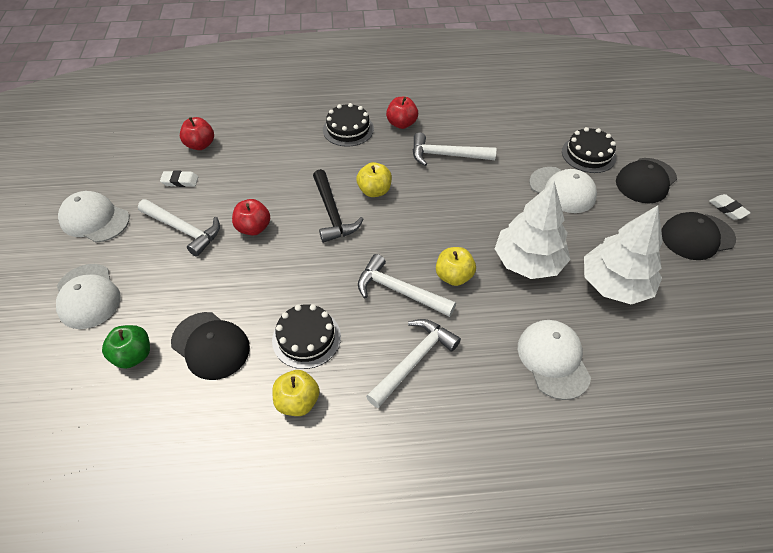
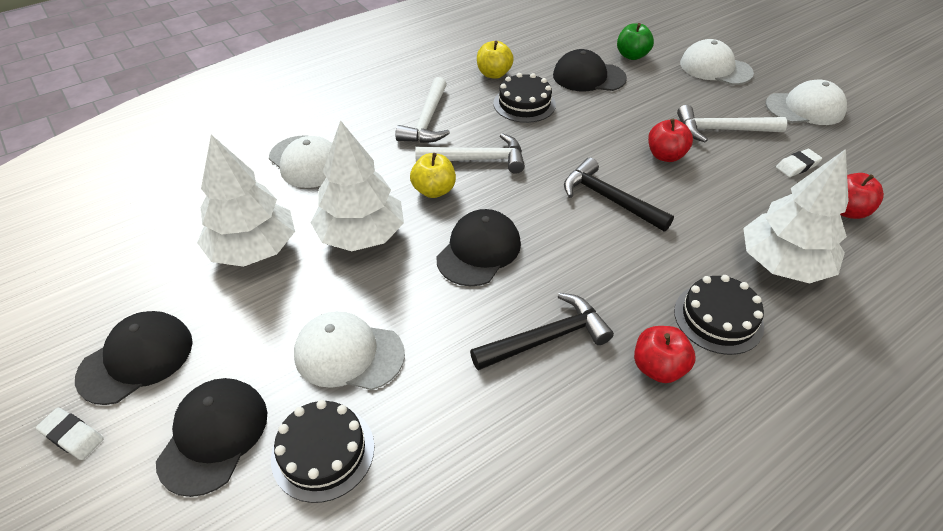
camera: 150 degrees right, 5 degrees down
yellow apple [356,162,392,197] -> none
white hammer [413,132,496,166] -> black hammer [470,293,614,370]
none -> black cap [436,209,521,286]
none -> white tree [743,149,849,284]

